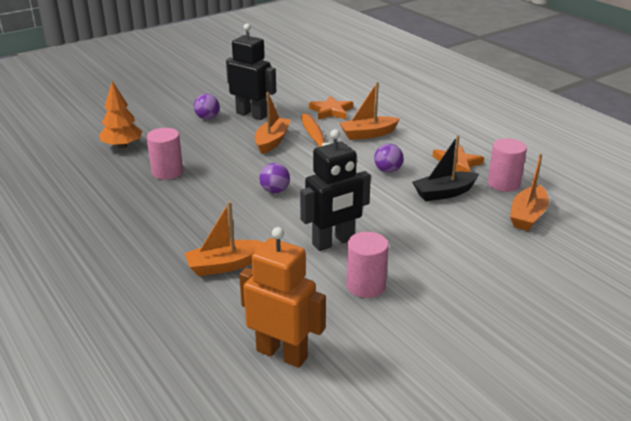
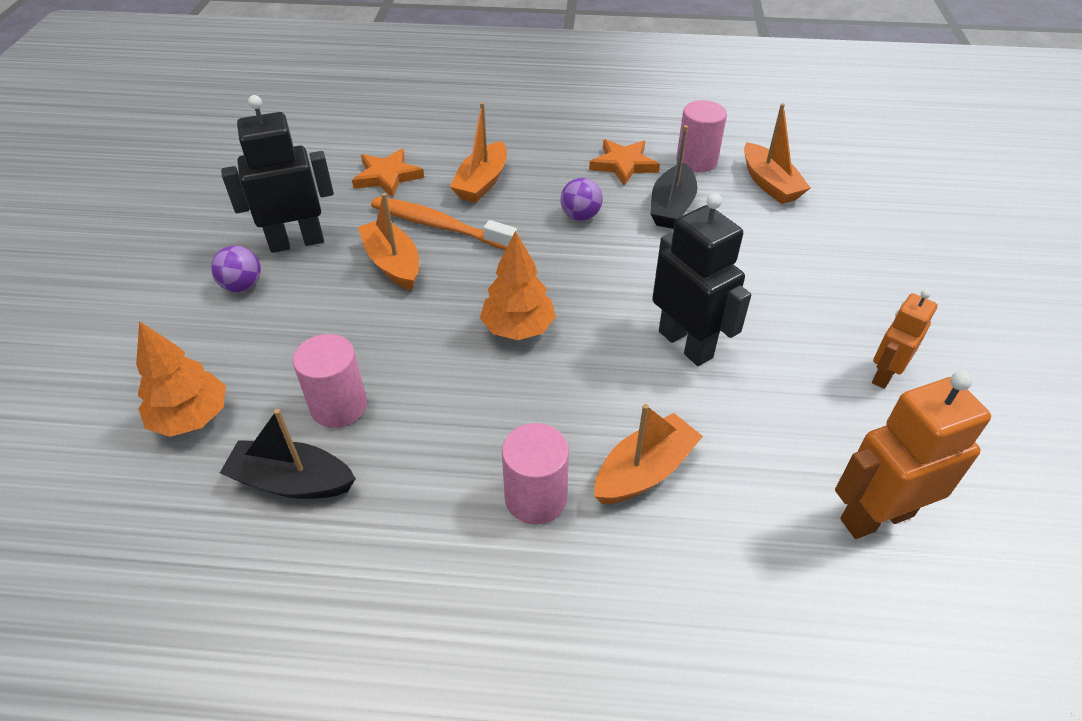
camera: 50 degrees left, 15 degrees up
orange boat [184,201,265,276] -> orange boat turned 150 degrees counterclockwise [594,404,703,504]
purple ball [259,163,290,193] -> orange tree [480,231,556,340]
black robot [300,129,371,251] -> black robot turned 45 degrees counterclockwise [652,193,751,366]
pink cylinder [346,232,389,298] -> pink cylinder moved to [502,423,569,524]
none -> black boat [220,409,356,499]
none -> orange robot [872,289,938,389]

